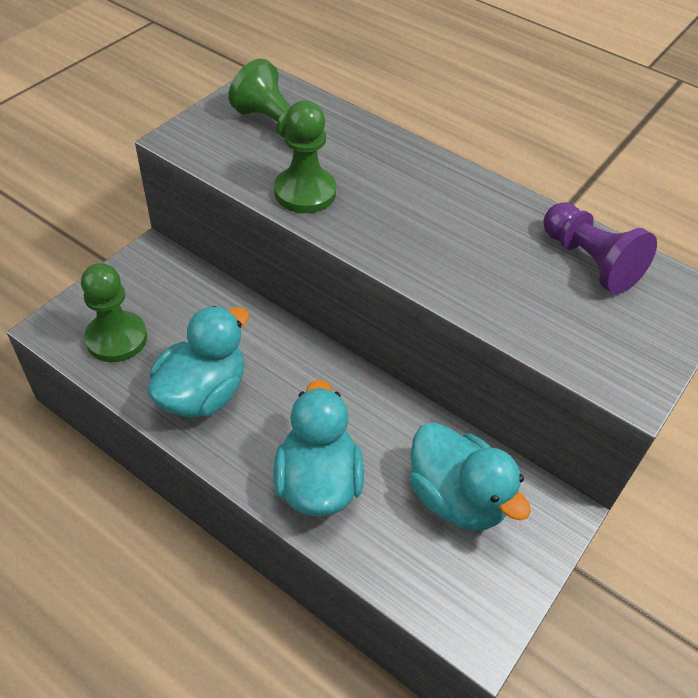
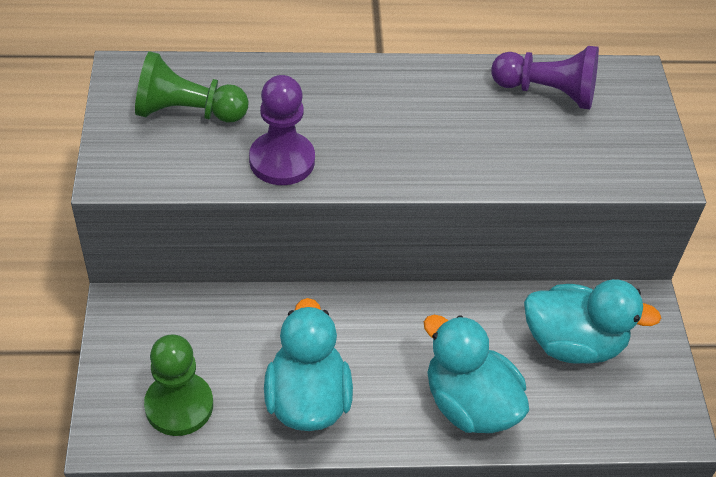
camera: 40 degrees left, 0 degrees up
green pawn [274,101,336,213] -> purple pawn [249,75,315,185]

